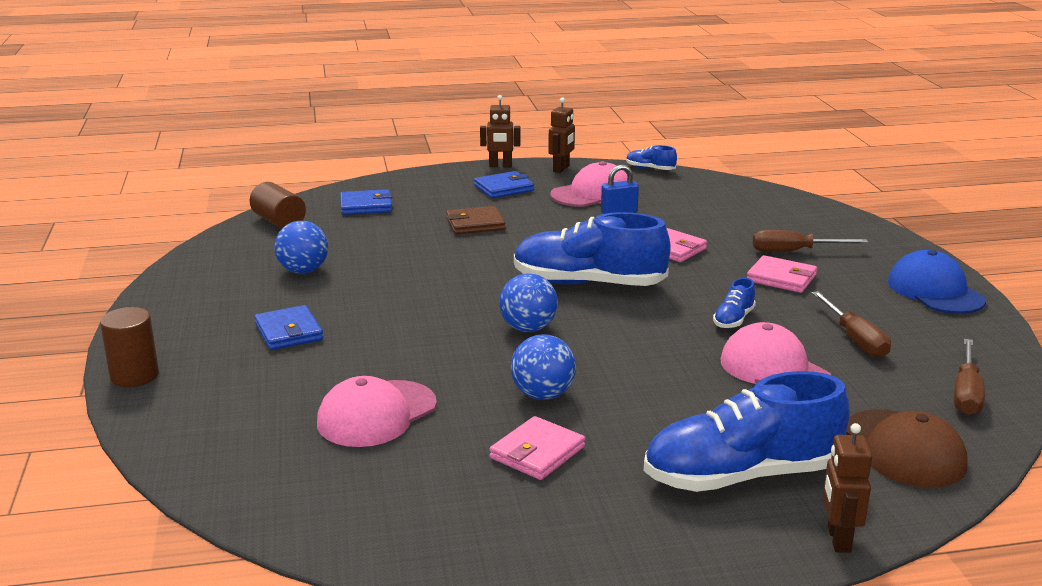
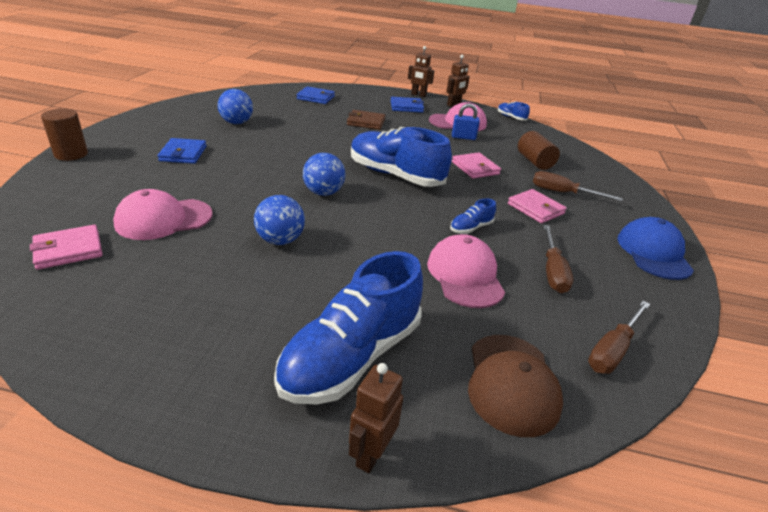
camera: 20 degrees right, 10 degrees up
brown cylinder [250,182,306,228] -> brown cylinder moved to [518,131,560,170]
pink wallet [489,416,585,480] -> pink wallet moved to [30,225,103,270]
blue shoe [644,371,850,492] -> blue shoe turned 60 degrees counterclockwise [274,251,423,405]

